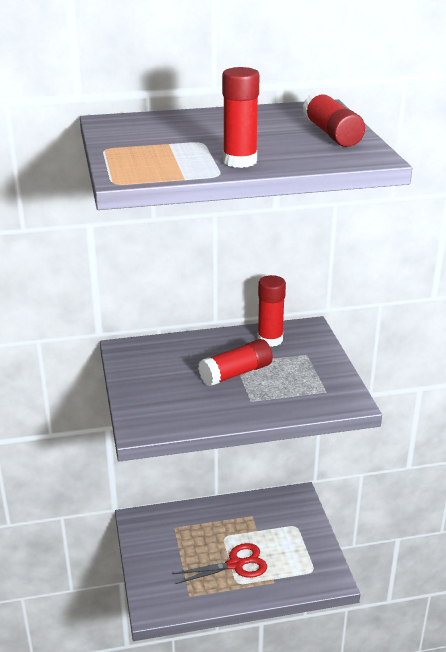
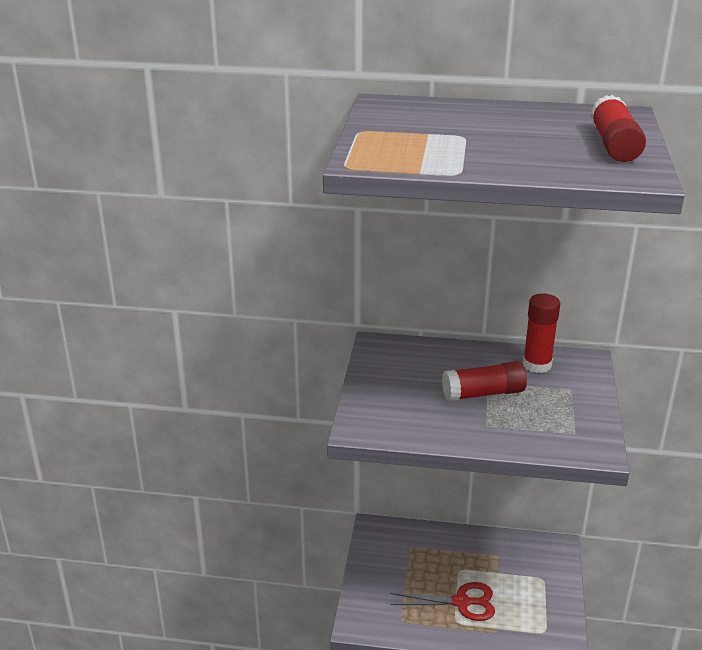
camera: 20 degrees right, 0 degrees up
red glue stick [222,67,260,168] -> none

